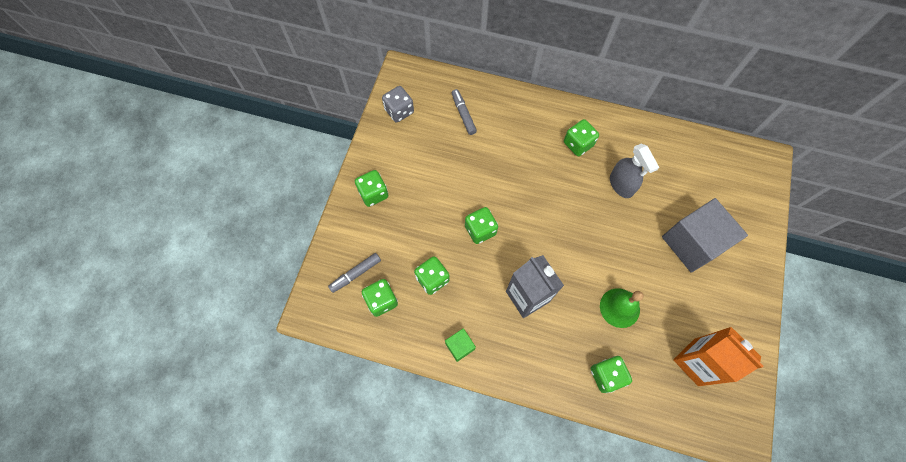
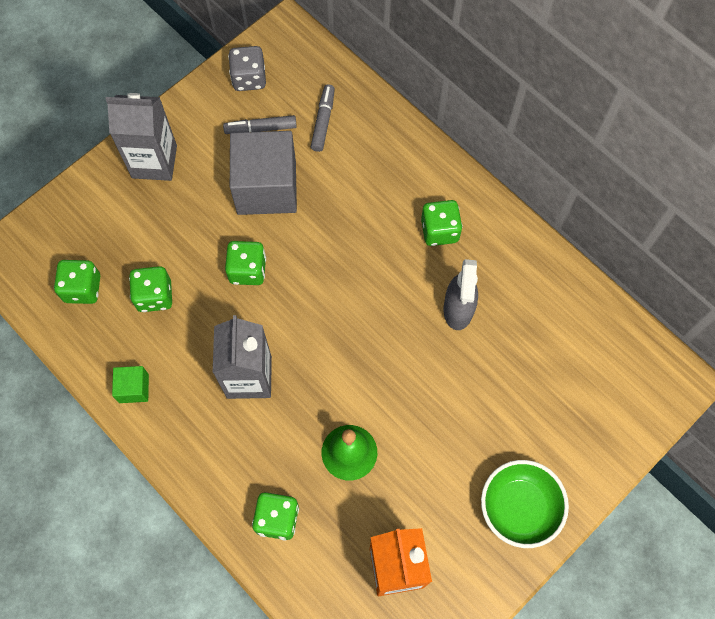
camera: 30 degrees right, 0 degrees up
grey marker [328,253,381,293] -> grey marker moved to [223,115,297,134]
green dice [355,170,388,207] -> grey carton [105,93,177,181]
grey cube [662,198,748,272] -> grey cube moved to [230,131,297,215]
none -> green bowl [481,460,569,548]

